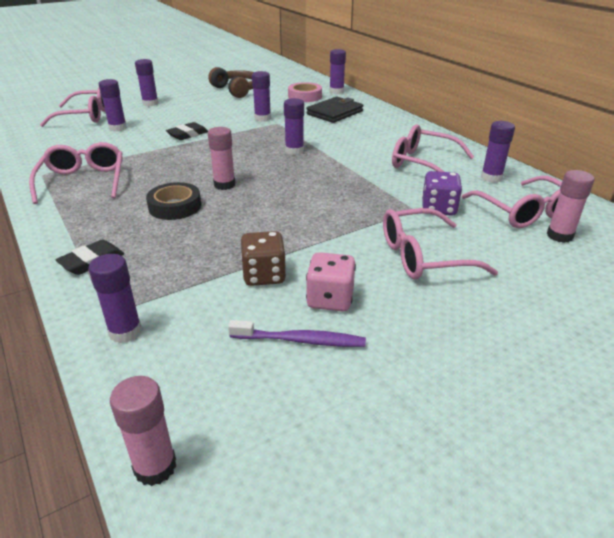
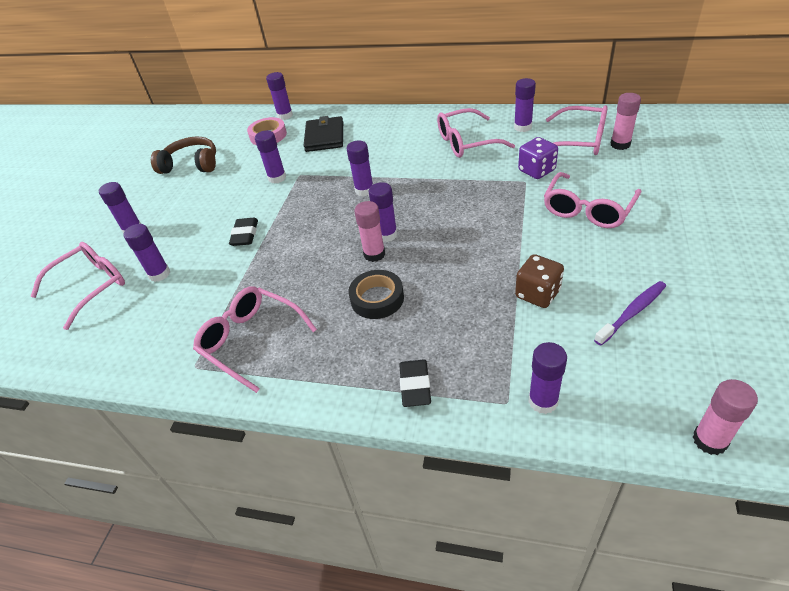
camera: 40 degrees left, 10 degrees up
pink dice [306,252,356,312] -> none
none -> purple glue stick [369,182,398,242]

